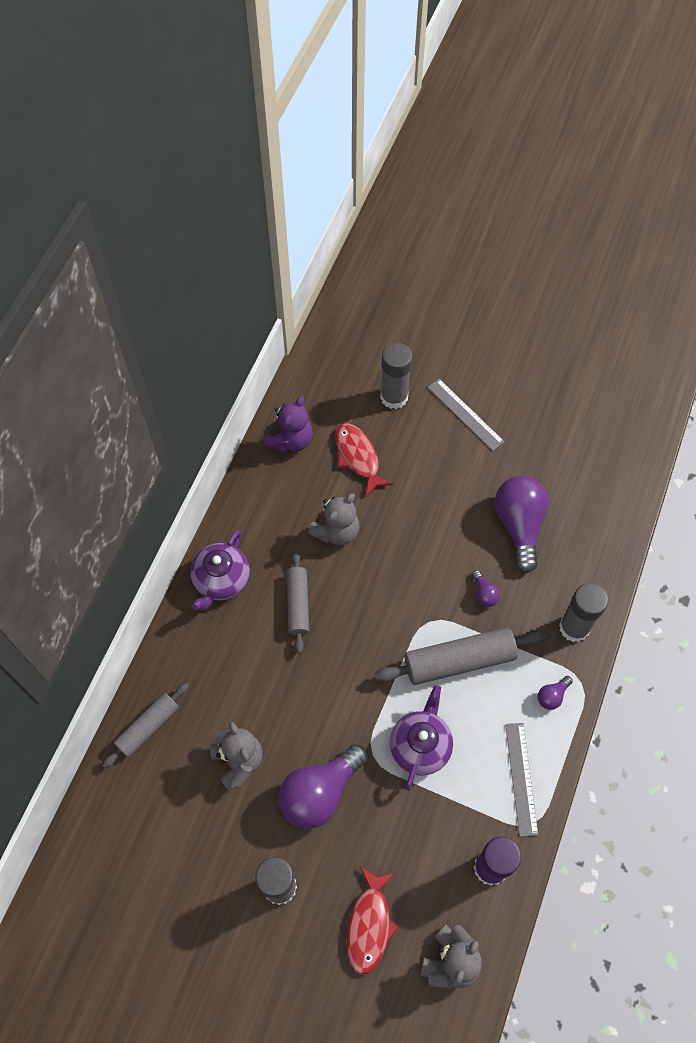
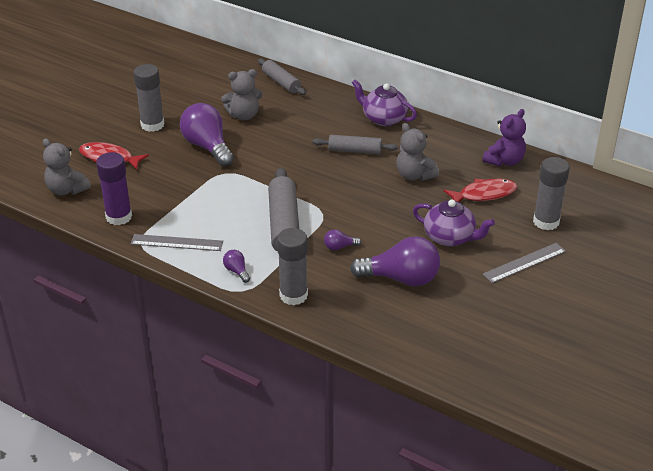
camera: 100 degrees right, 25 degrees down
purple teddy bear [265,396,313,452] -> purple teddy bear turned 90 degrees counterclockwise [482,109,526,166]
purple teapot [390,685,453,791] -> purple teapot moved to [413,200,495,247]

